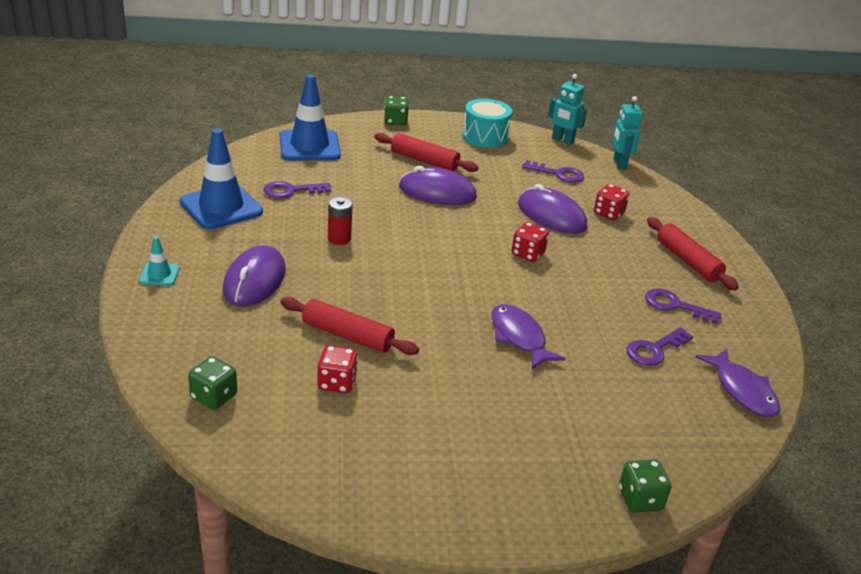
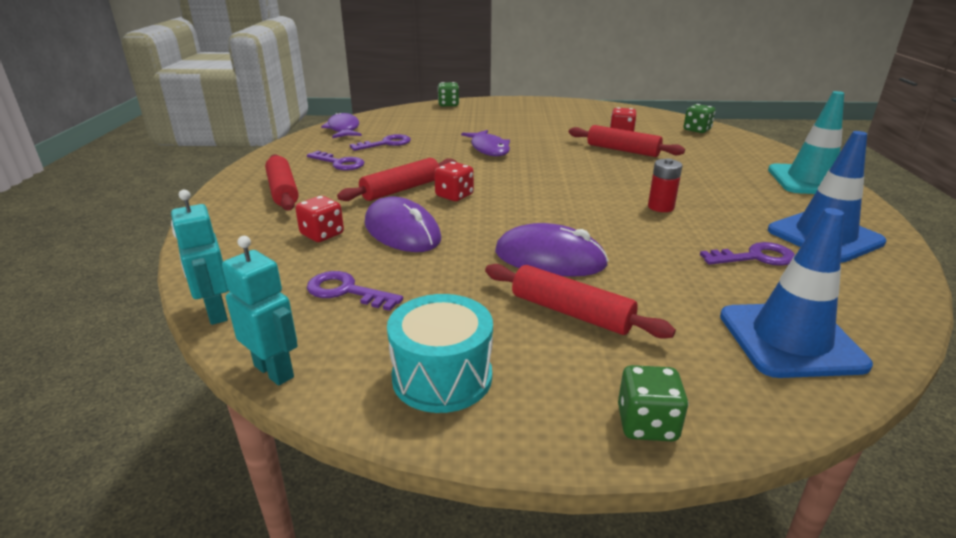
camera: 170 degrees left, 5 degrees down
turquoise traffic cone [139,236,180,286] -> turquoise traffic cone [768,91,844,194], size x2.13
purple mouse [223,245,286,307] -> none
turquoise robot [612,96,643,170] -> turquoise robot turned 150 degrees clockwise [171,190,229,325]
none -> red rolling pin [337,158,456,201]

